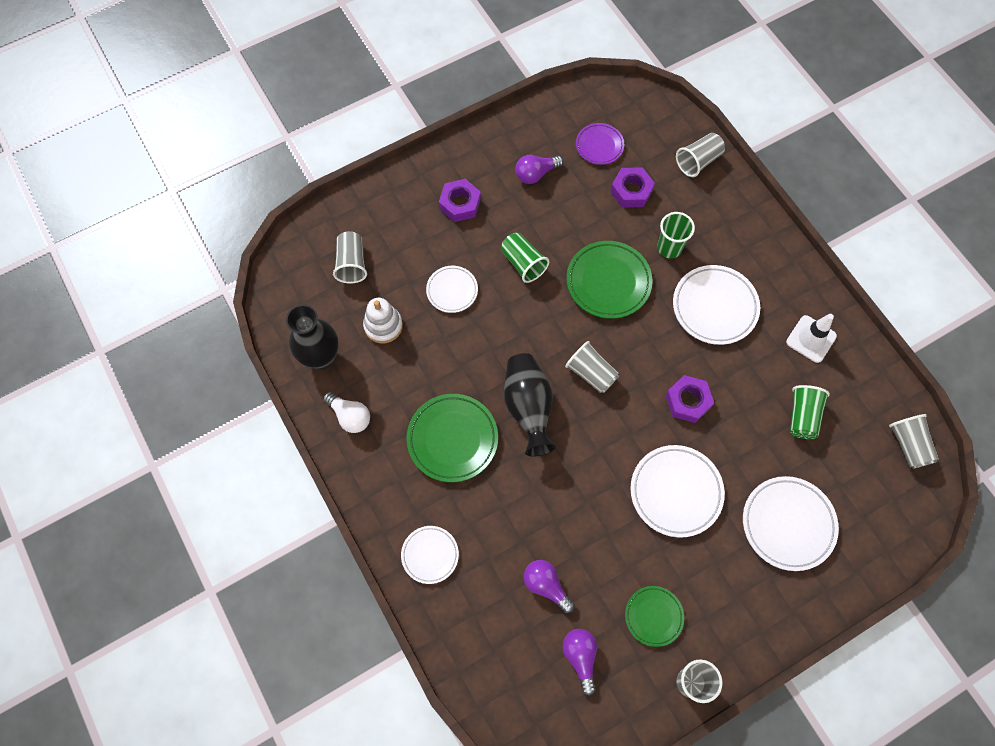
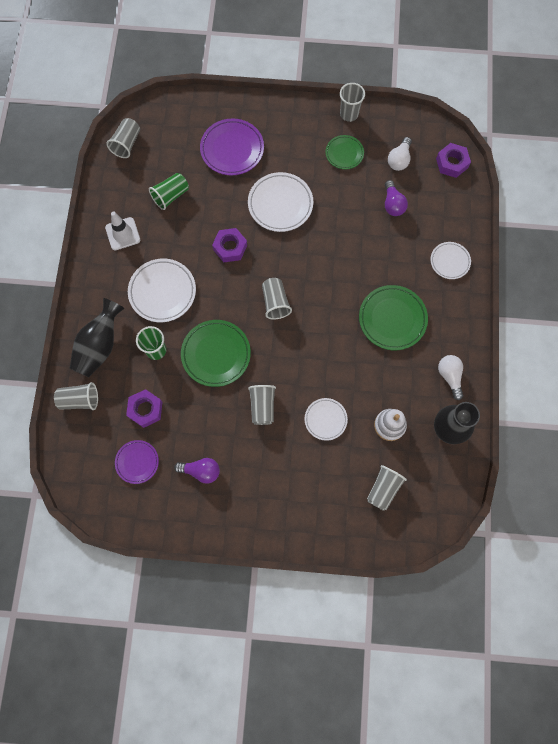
camera: 145 degrees left, 5 degrees up
purple nut [439,179,481,222] -> purple nut moved to [436,143,471,178]
green cup [501,233,549,283] -> grey cup [248,385,276,425]
black vase [504,353,556,457] -> black vase moved to [70,298,125,377]
purple light bulb [562,629,597,696] -> white light bulb [388,137,412,171]
white plate [743,476,839,571] -> purple plate [200,118,264,175]

